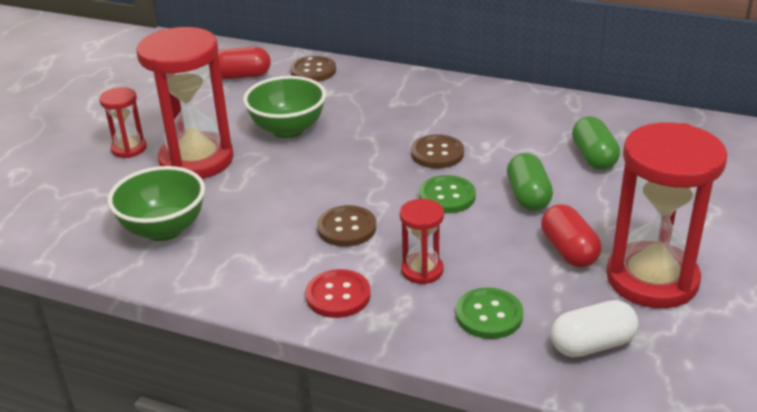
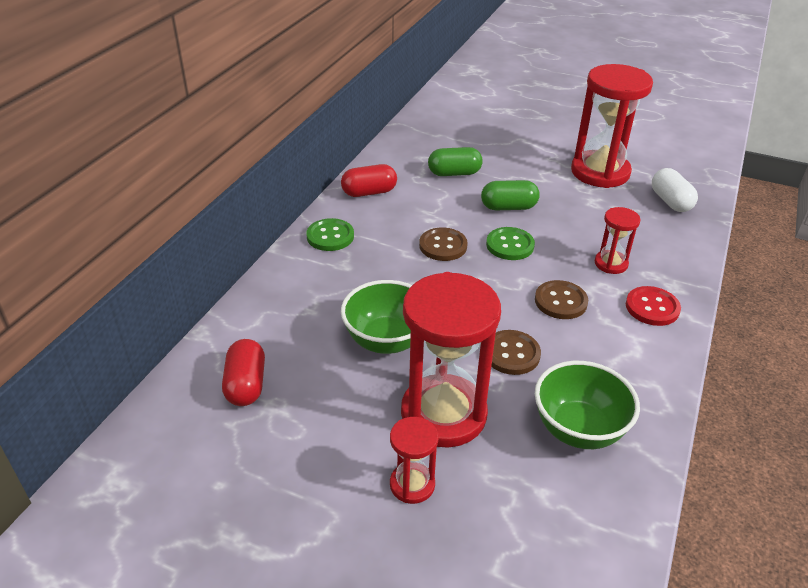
camera: 90 degrees left, 5 degrees up
brown button [290,56,336,82] -> brown button moved to [491,330,541,375]
green button [456,287,523,339] -> green button moved to [306,218,354,251]
red capsule [541,204,601,268] -> red capsule moved to [341,164,397,197]

